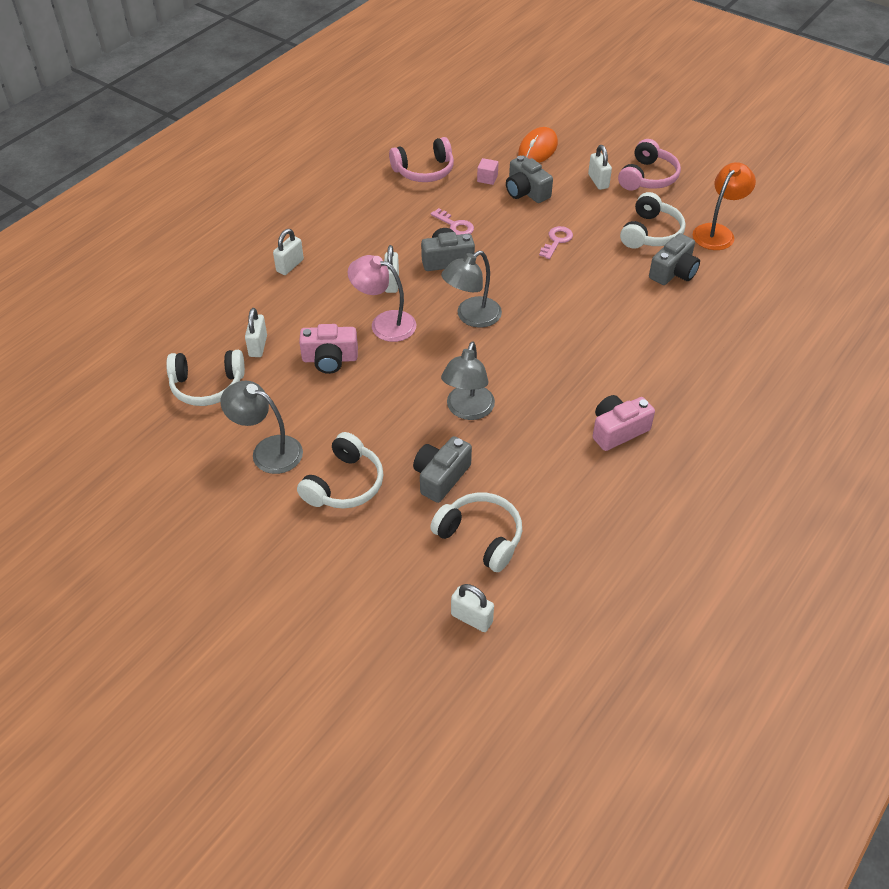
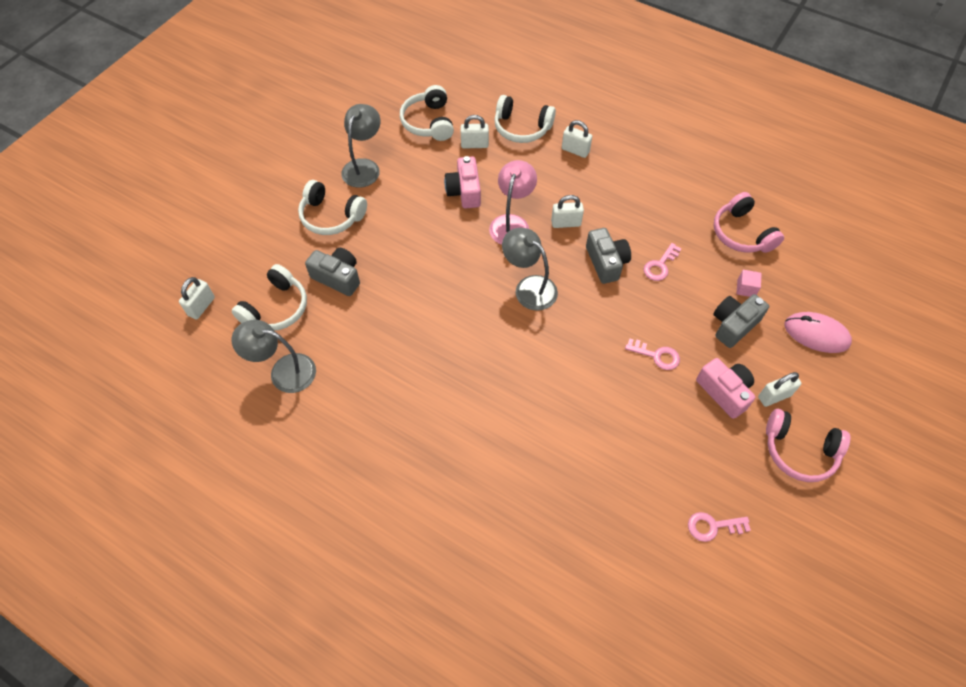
camera: 85 degrees right, 10 degrees up
grey lamp [441,341,495,420] -> grey lamp moved to [232,320,316,393]
orange mouse [518,127,558,163] -> pink mouse [785,312,852,353]
pink camera [593,395,655,451] -> pink camera moved to [696,358,755,419]
white headphones [620,192,686,249] -> white headphones moved to [494,95,556,143]
grey camera [649,233,700,285] -> none
orange lamp [693,162,756,250] -> pink key [688,512,751,542]

